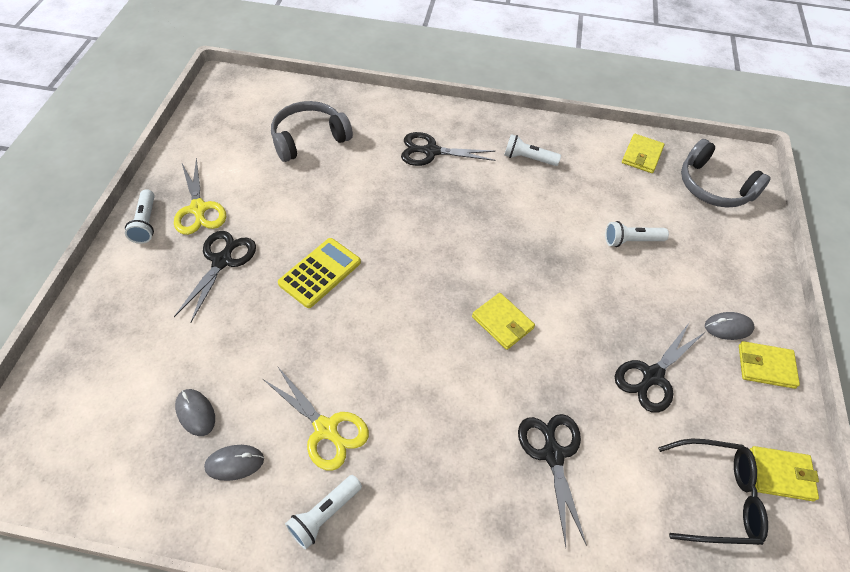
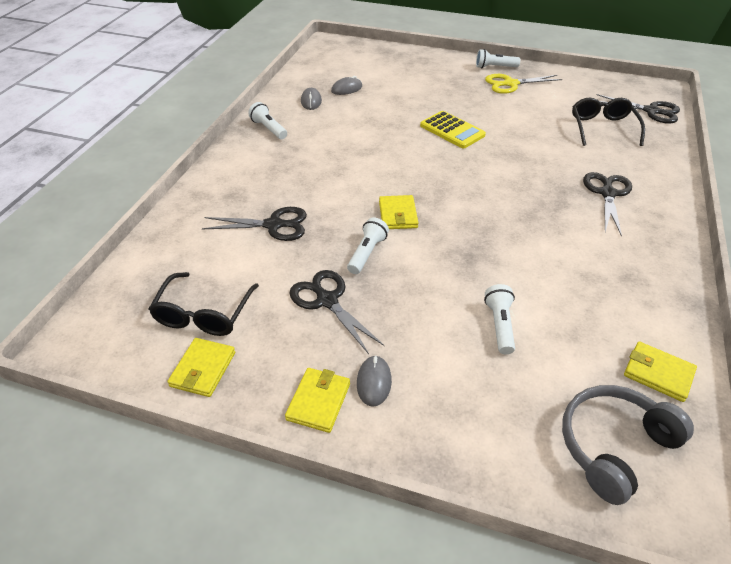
camera: 100 degrees right, 10 degrees down
black scissors [174,231,256,323] -> black scissors moved to [596,94,680,124]
yellow scissors [263,366,369,471] -> none
grey headphones [271,101,353,162] -> black glasses [572,98,645,146]
yellow wallet [472,293,535,350] -> yellow wallet turned 60 degrees counterclockwise [379,195,418,229]
white flashlight [504,134,561,166] -> white flashlight moved to [347,218,389,274]

